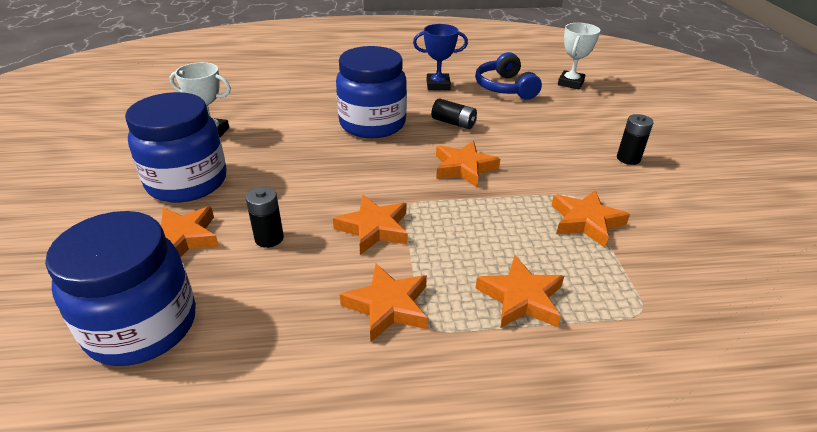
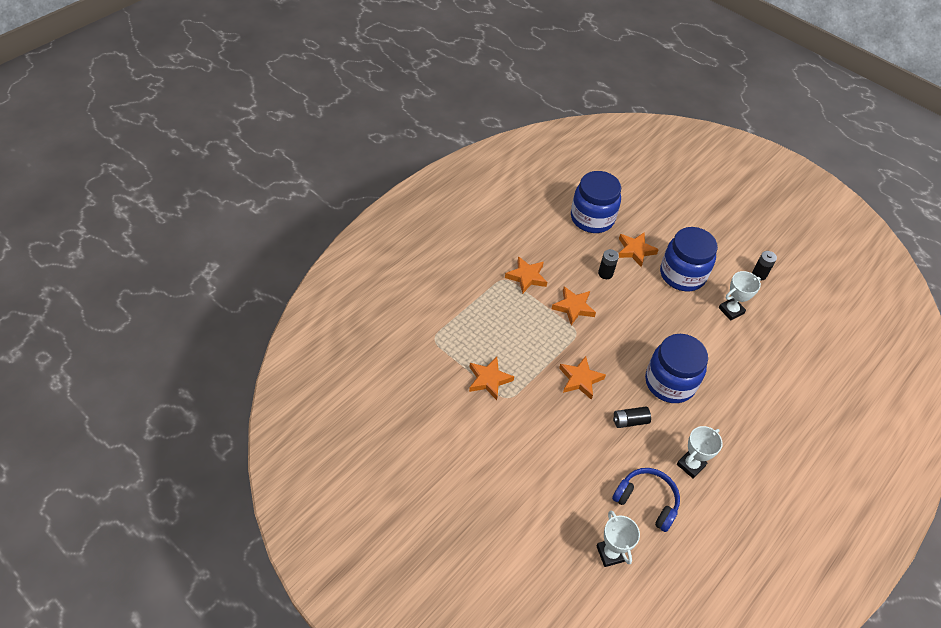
camera: 135 degrees right, 15 degrees up
blue trophy [413,24,468,90] -> white trophy [677,426,723,478]
orange star [475,255,564,328] -> none
black battery [617,114,653,165] -> black battery moved to [752,251,777,280]

